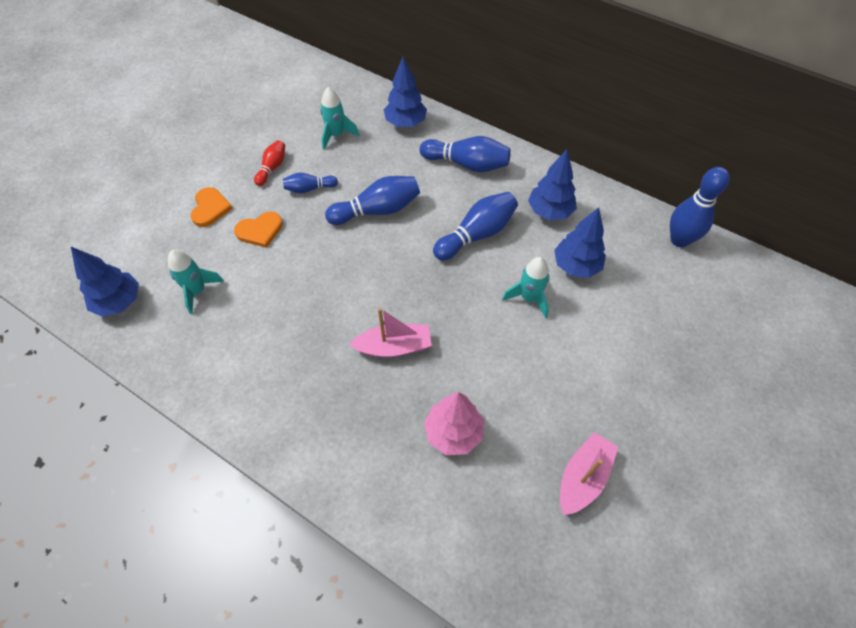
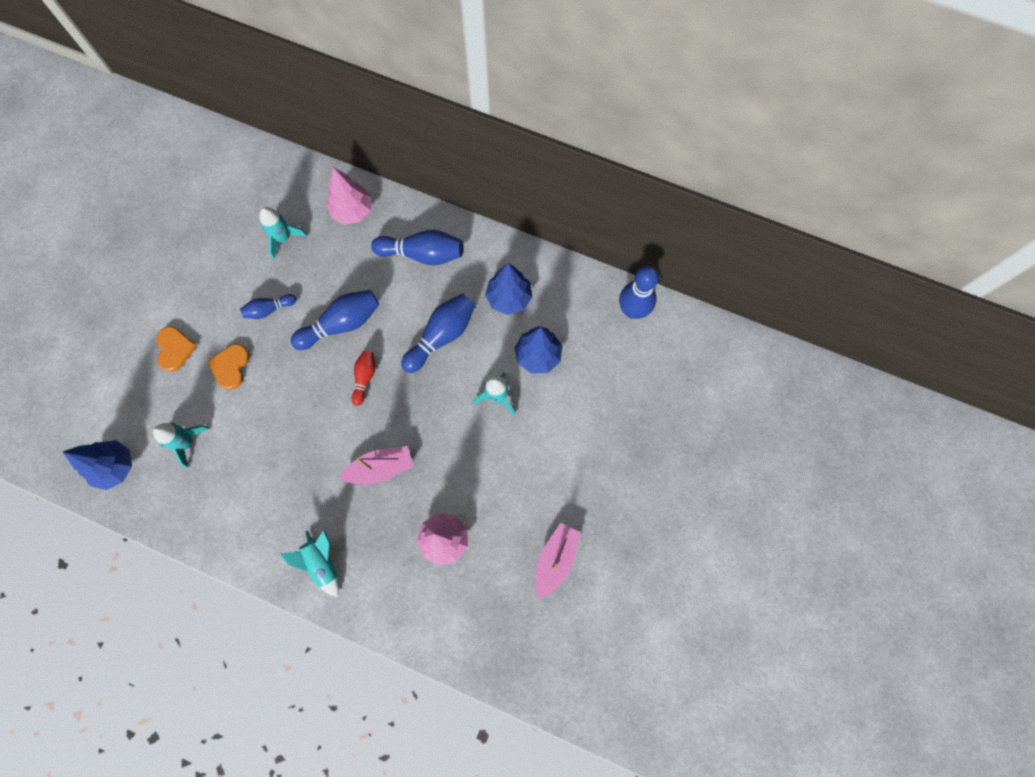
camera: 10 degrees left, 15 degrees up
orange heart [234,211,283,248] -> orange heart turned 135 degrees clockwise [207,344,250,390]
red bowling pin [254,140,285,186] -> red bowling pin moved to [352,350,375,406]
blue tree [384,57,427,127] -> pink tree [326,167,372,225]
none -> turquoise rocket [280,529,339,597]

